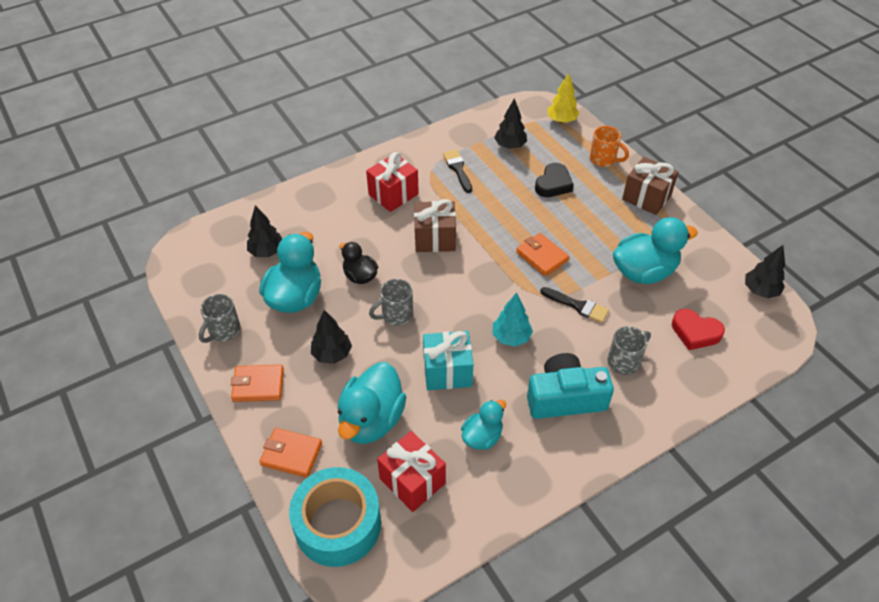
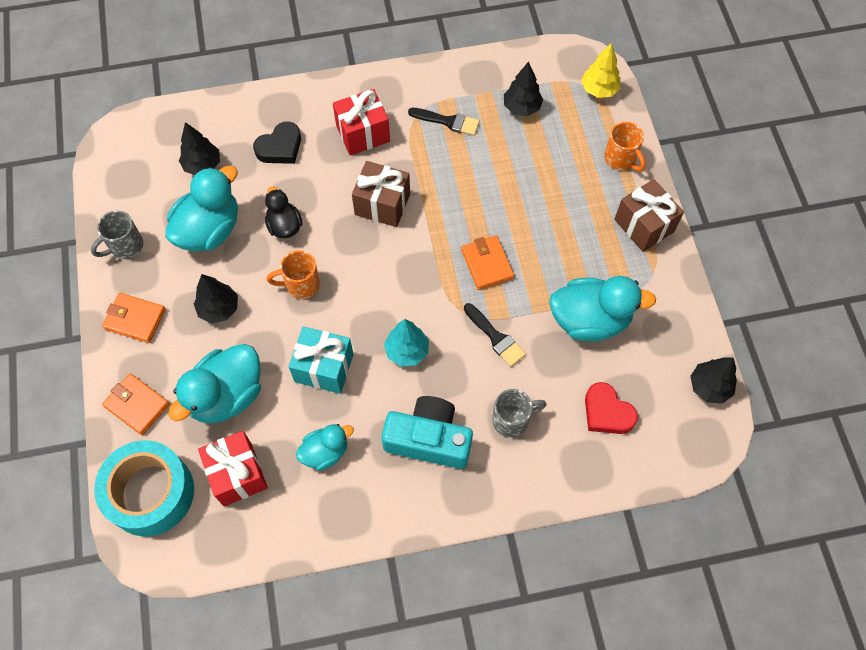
camera: 20 degrees right, 15 degrees up
grey mug [369,279,413,326] -> orange mug [267,250,320,299]
black brush [443,150,472,193] -> black brush turned 105 degrees clockwise [408,108,480,136]
black heart [535,163,574,197] -> black heart moved to [253,121,301,164]

